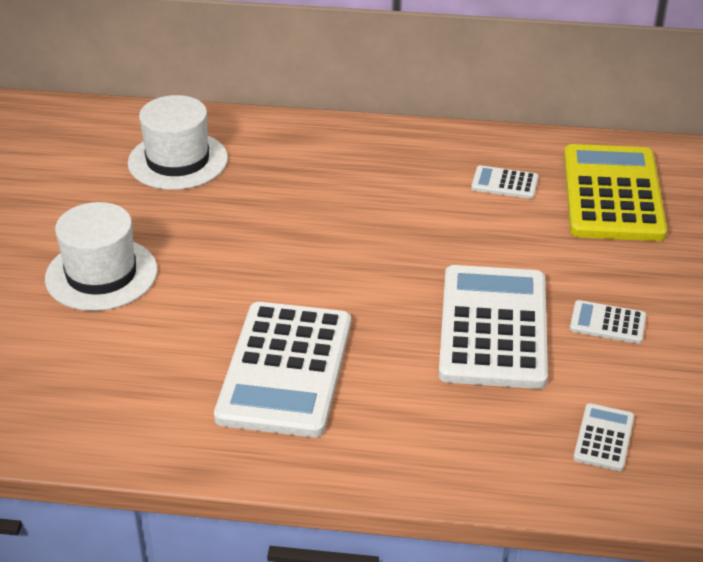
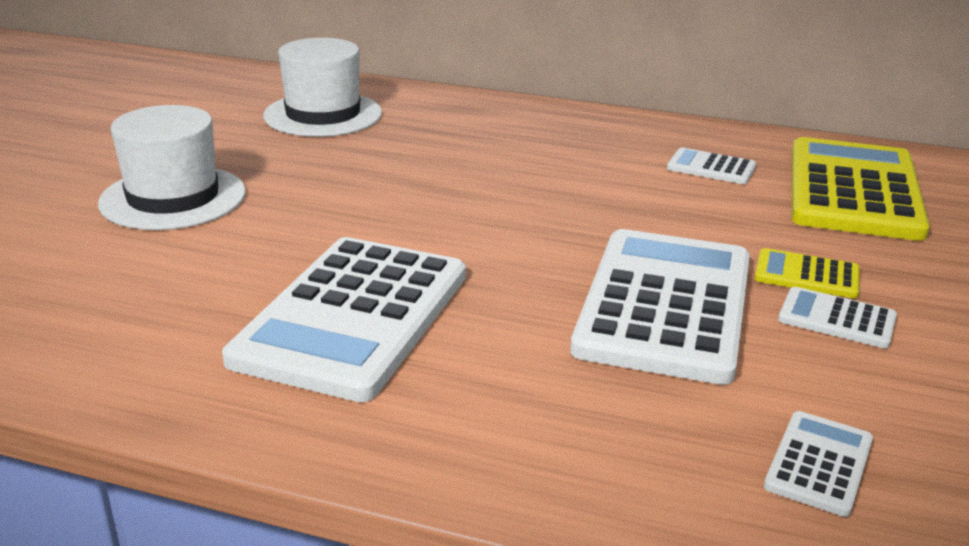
camera: 10 degrees right, 10 degrees down
none -> yellow calculator [755,248,860,298]

